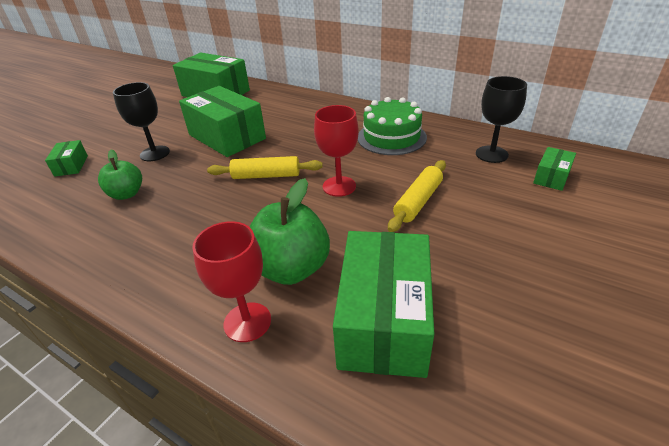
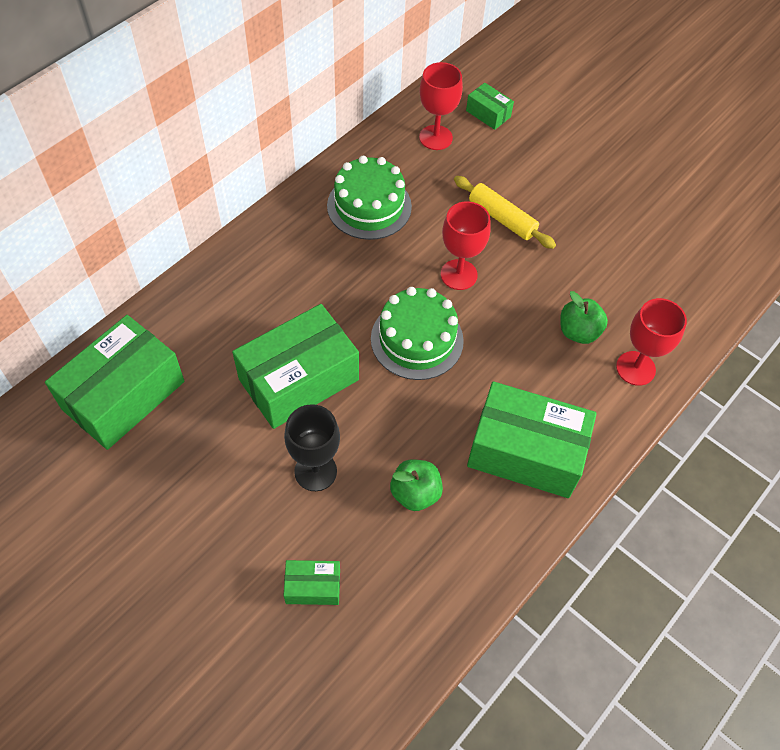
camera: 85 degrees left, 20 degrees up
yellow rolling pin [207,156,323,179] -> green cake [371,287,464,380]
green apple [250,178,330,285] -> green apple [560,291,608,344], size x0.62
green box [333,231,434,378] -> green box moved to [467,381,597,498]
black goblet [476,76,527,163] -> red goblet [419,62,463,150]

